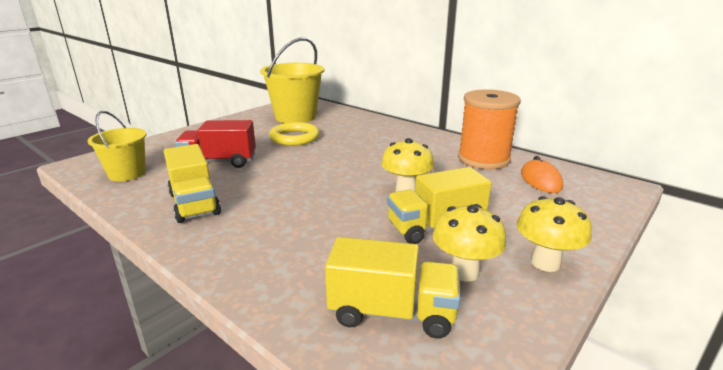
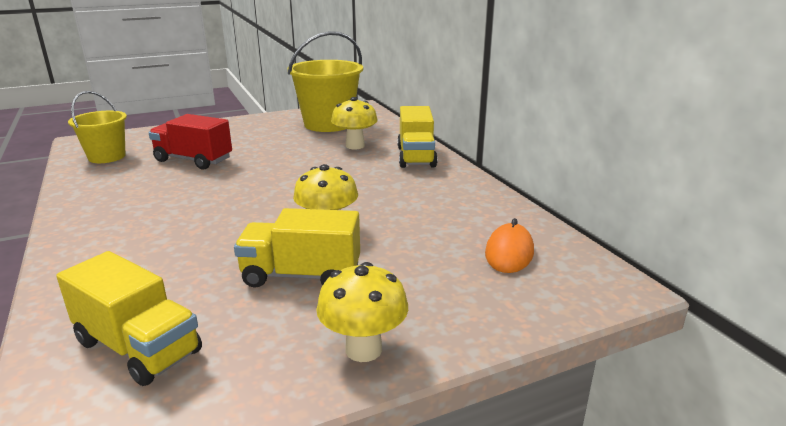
camera: 25 degrees right, 0 degrees up
yellow truck [164,144,221,223] -> yellow truck moved to [397,106,438,168]
yellow ring [269,122,320,146] -> none
yellow mushroom [433,204,506,282] -> yellow mushroom moved to [331,97,378,149]
orange spool [458,89,521,169] -> none

